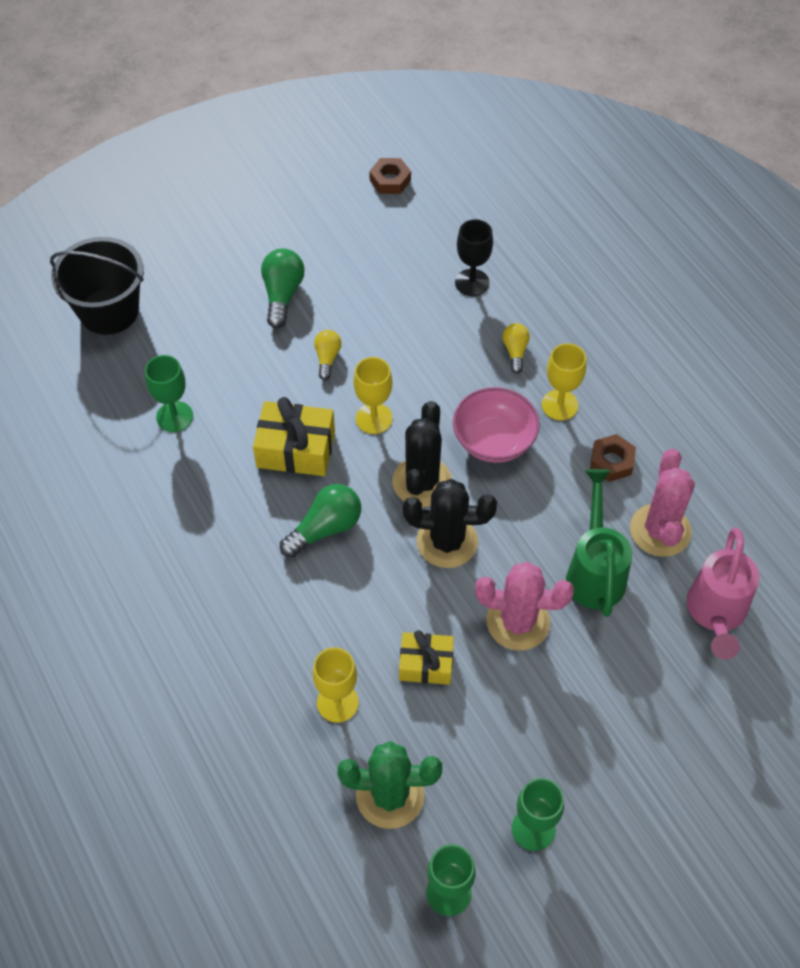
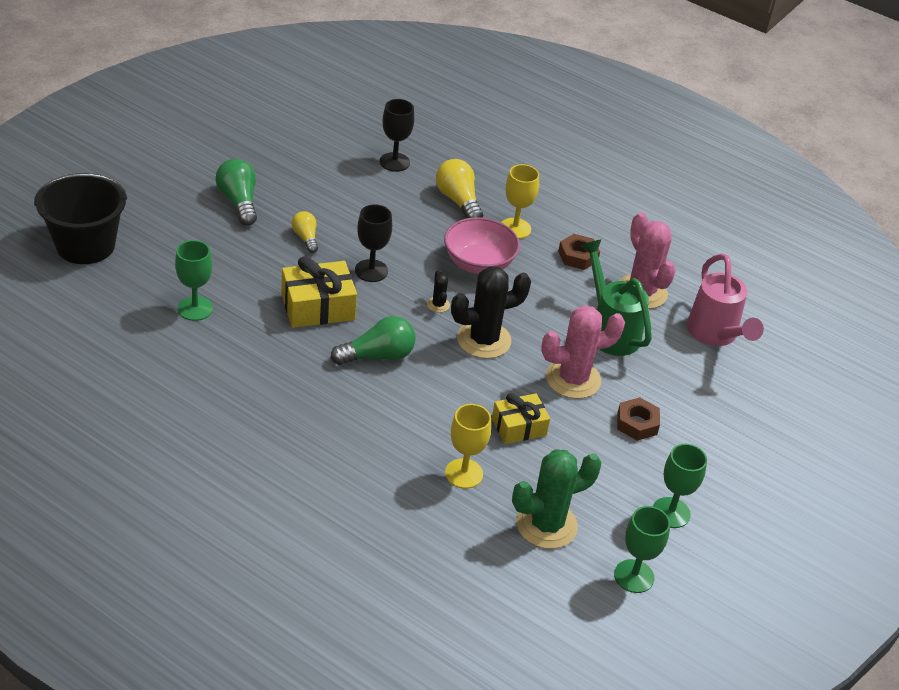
camera: 30 degrees left, 15 degrees down
green light bulb [280,484,361,558] -> green light bulb turned 45 degrees clockwise [331,316,416,365]
yellow goblet [354,357,392,434] -> black goblet [355,204,392,282]
brown nut [369,158,411,194] -> brown nut moved to [617,397,660,441]
black cactus [392,401,452,507] -> black cactus [427,270,450,313], size x0.43
yellow light bulb [503,323,530,374] -> yellow light bulb [436,159,483,218], size x1.64

